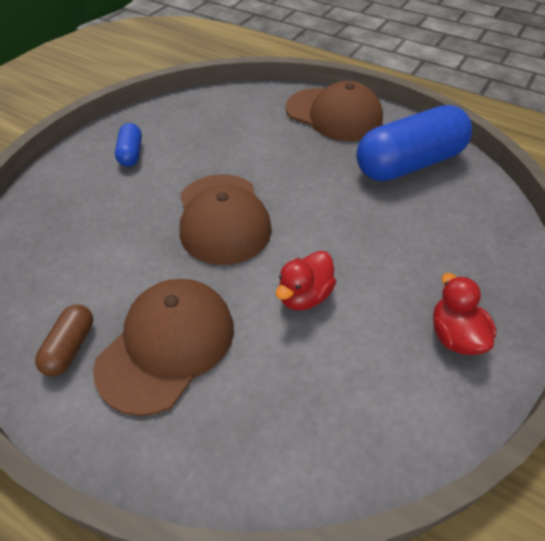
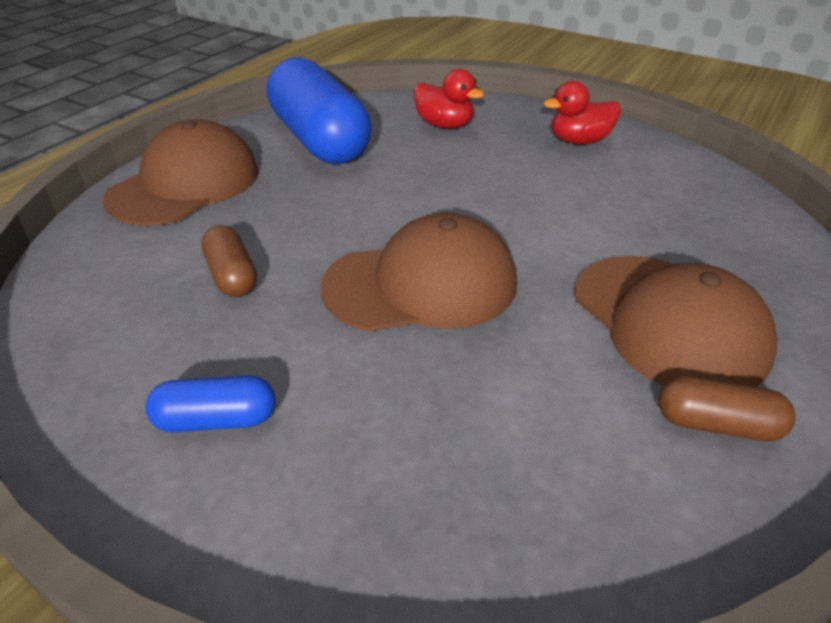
camera: 90 degrees left, 10 degrees down
brown cap [93,279,234,416] -> brown cap turned 150 degrees counterclockwise [575,256,777,387]
red duck [276,251,336,310] -> red duck moved to [414,69,484,129]
none -> brown capsule [201,225,257,297]

